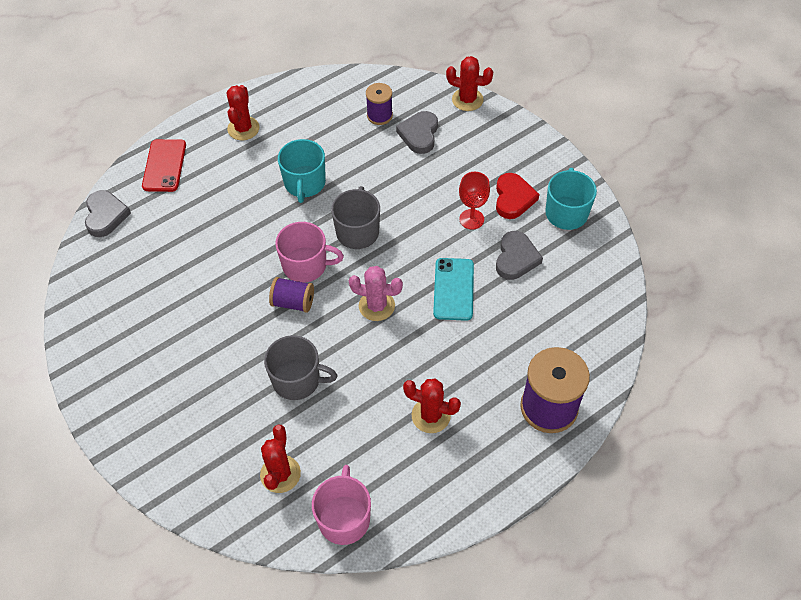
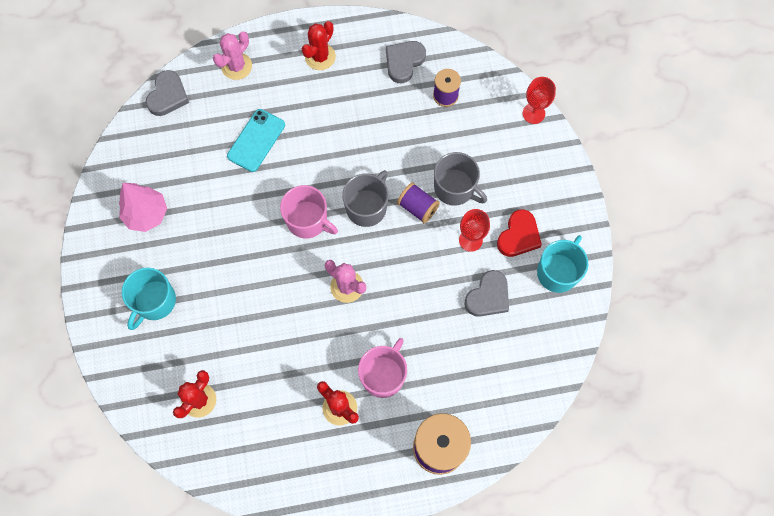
camera: 25 degrees right, 15 degrees up
red phone [142,139,186,192] -> pink cactus [213,32,252,80]
grey mug [264,335,338,400] -> grey mug moved to [434,152,487,206]
purple spool [269,277,314,313] -> purple spool moved to [397,182,440,223]
turquoise mug [278,139,326,203] -> turquoise mug moved to [122,267,176,330]
pink mug [312,465,371,545] -> pink mug moved to [358,338,407,398]
grey heart [396,111,438,154] -> grey heart moved to [386,41,426,83]
turquoise phone [433,258,474,321] -> turquoise phone moved to [227,109,285,172]
red cactus [446,56,493,111] -> red goblet [523,77,556,124]
none -> pink tree [119,183,167,232]

